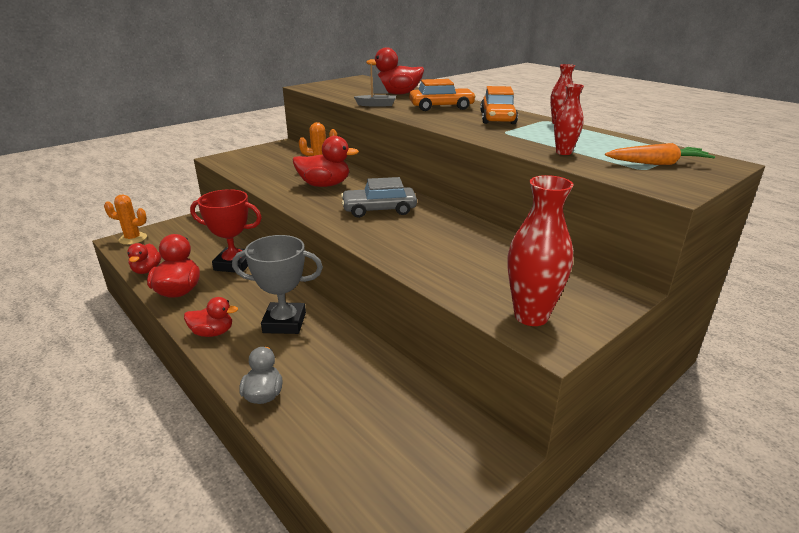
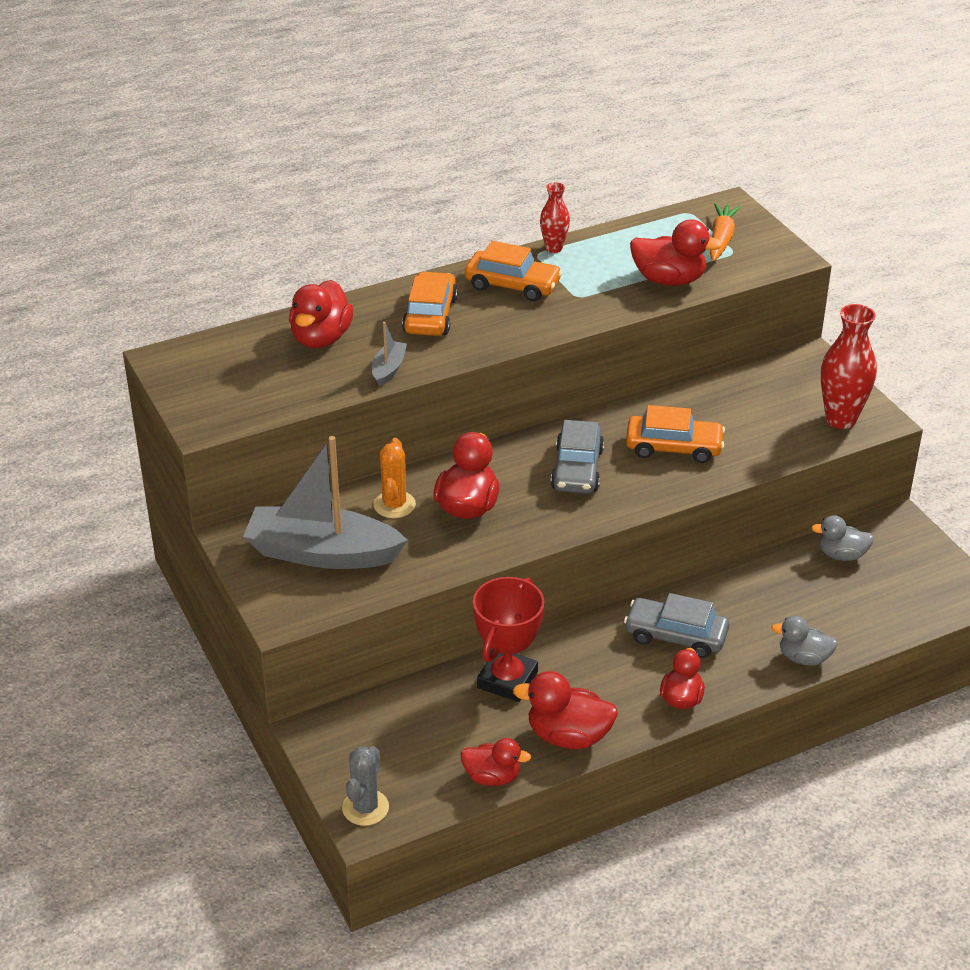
camera: 75 degrees left, 10 degrees up
orange cactus [104,194,147,245] -> grey cactus [342,746,389,826]
grey trophy [232,235,323,334] -> grey car [624,593,729,658]
red vase [554,84,584,155] -> red duck [630,219,723,286]
none -> grey boat [243,436,408,569]
none -> orange car [626,405,725,463]
none -> grey duck [811,515,874,561]

